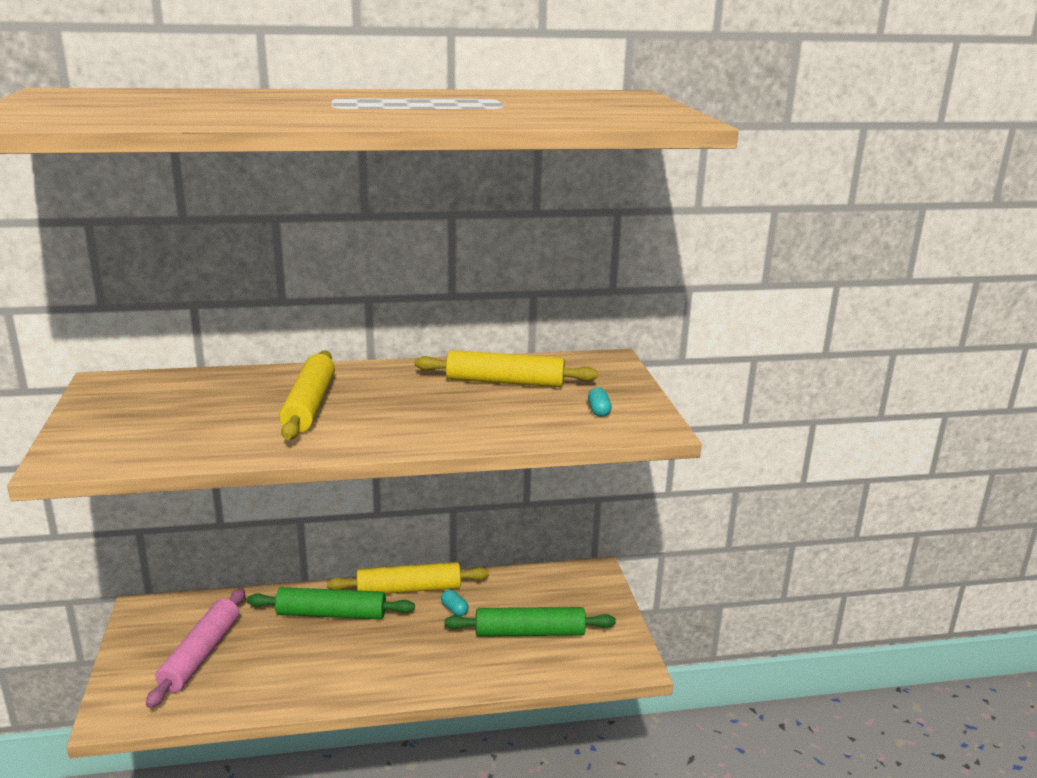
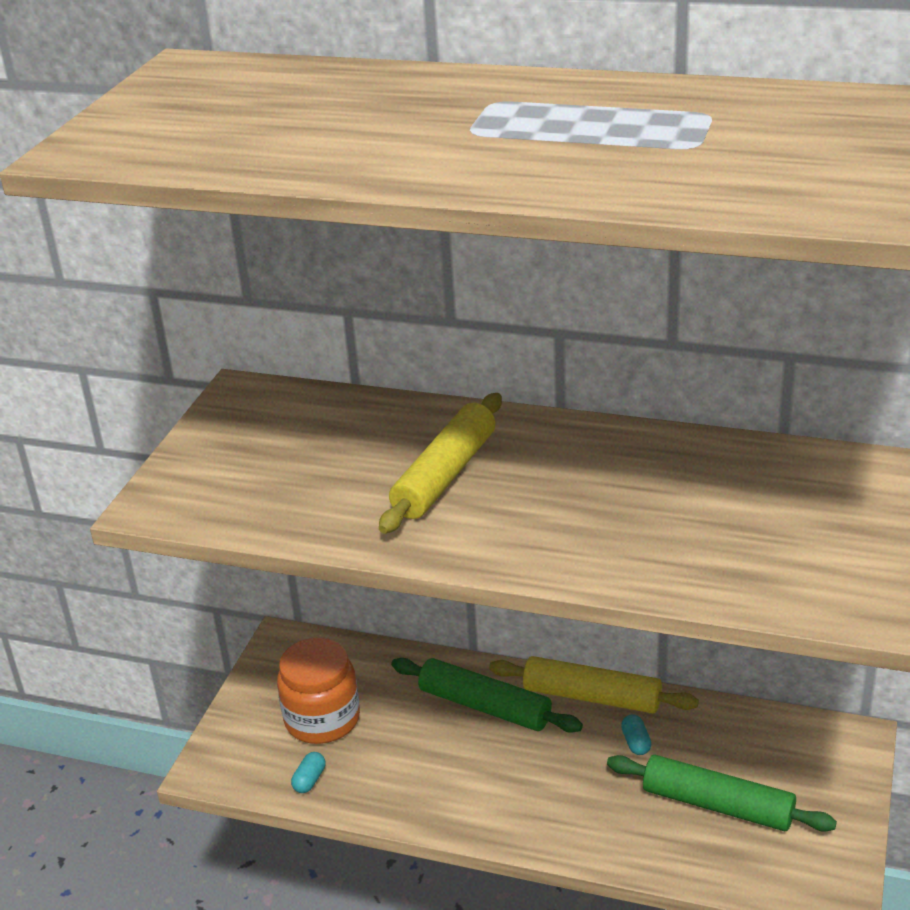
camera: 30 degrees right, 10 degrees up
pink rolling pin [146,588,245,708] -> orange jar [277,638,360,744]
yellow rolling pin [415,350,598,387] -> none
turquoise capsule [588,387,612,417] -> turquoise capsule moved to [291,752,326,793]

